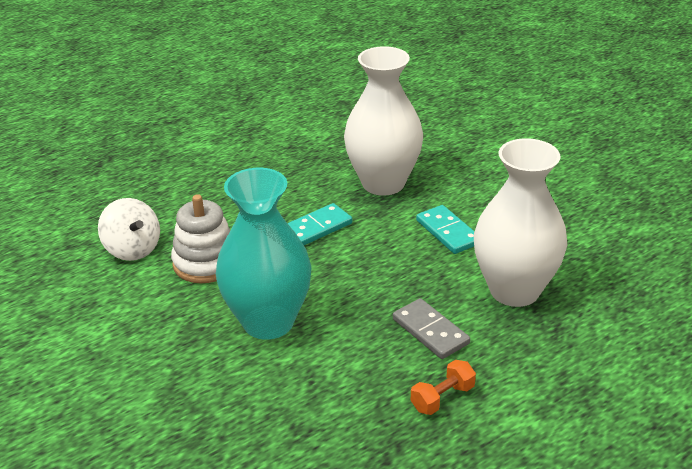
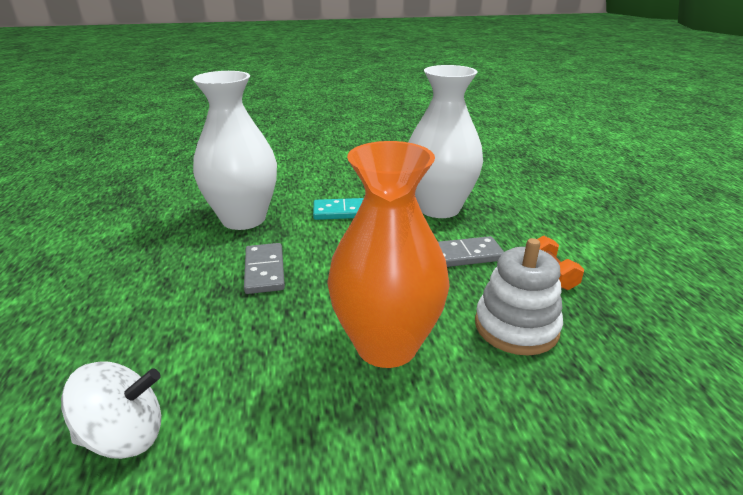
camera: 65 degrees left, 5 degrees down
white stacking toy [171,194,231,283] -> white stacking toy moved to [475,238,563,356]
turquoise vase [216,168,312,340] -> orange vase [327,141,450,368]
turquoise domino [288,203,352,245] -> grey domino [244,243,285,294]

